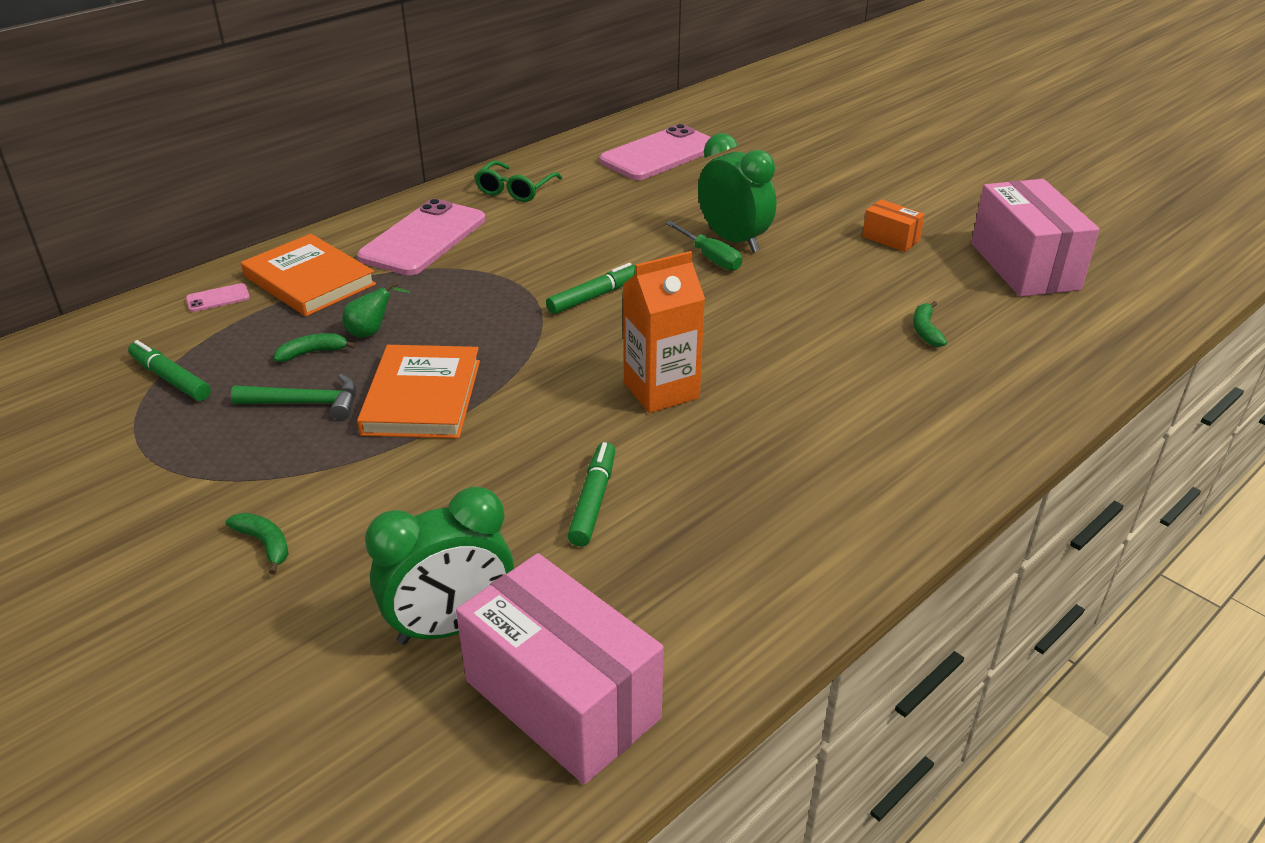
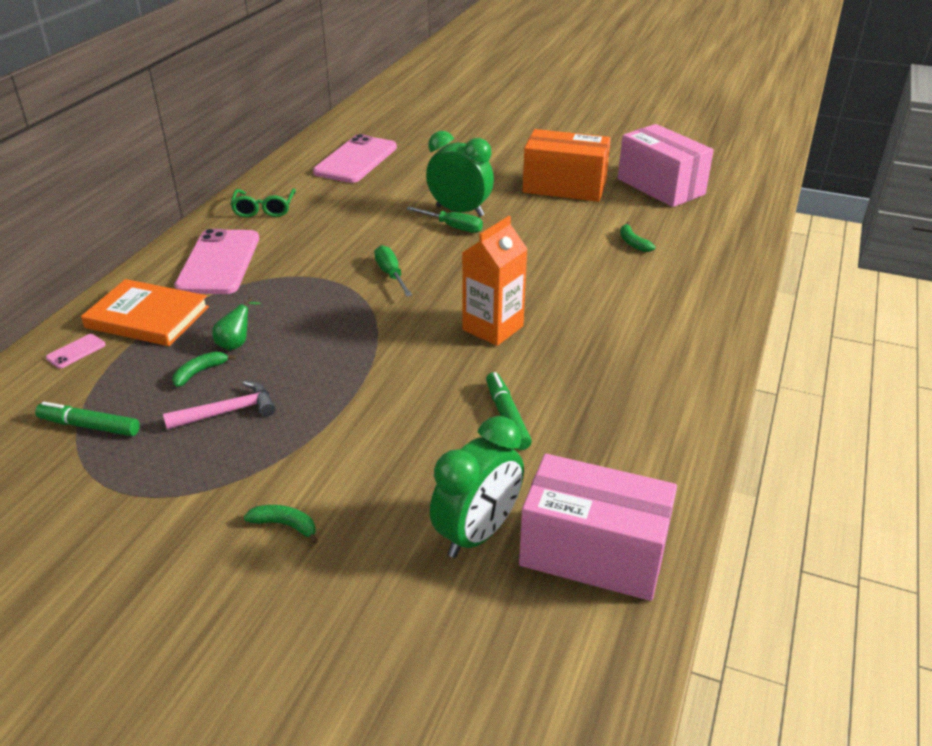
camera: 25 degrees left, 0 degrees up
green hammer [231,374,356,420] -> pink hammer [163,381,276,430]
orange book [357,345,480,439] -> none
green marker [546,263,635,314] -> green screwdriver [374,245,412,296]
orange box [862,200,925,252] -> orange box [523,129,611,202], size x2.13

